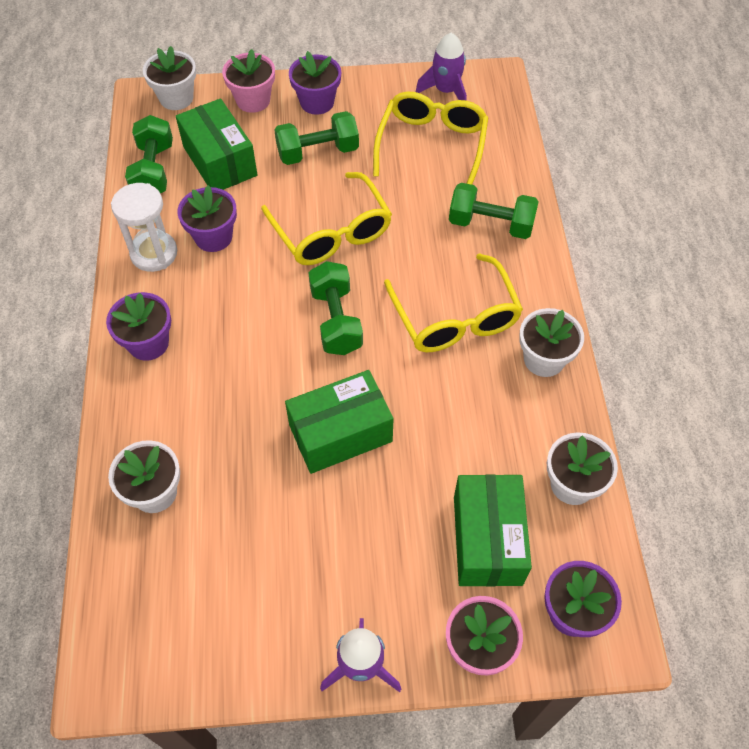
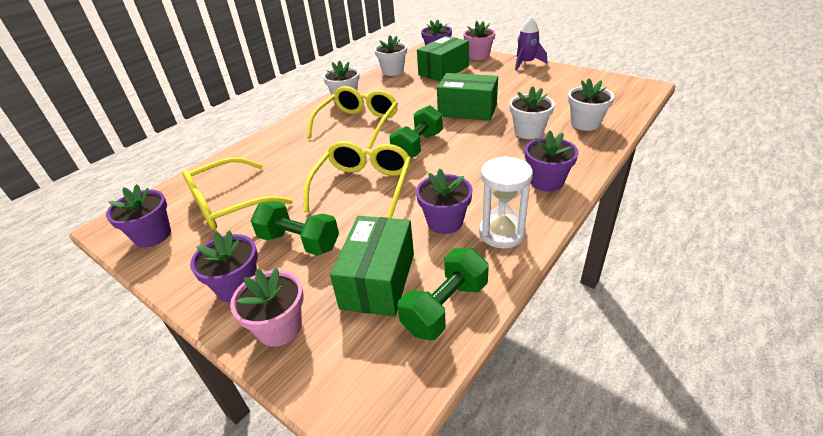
camera: 135 degrees left, 20 degrees down
white flower pot [143,46,196,110] -> white flower pot moved to [509,86,555,139]
purple rocket [416,33,467,101] -> purple flower pot [106,184,171,248]
green dumbbell [449,183,539,239] -> none

